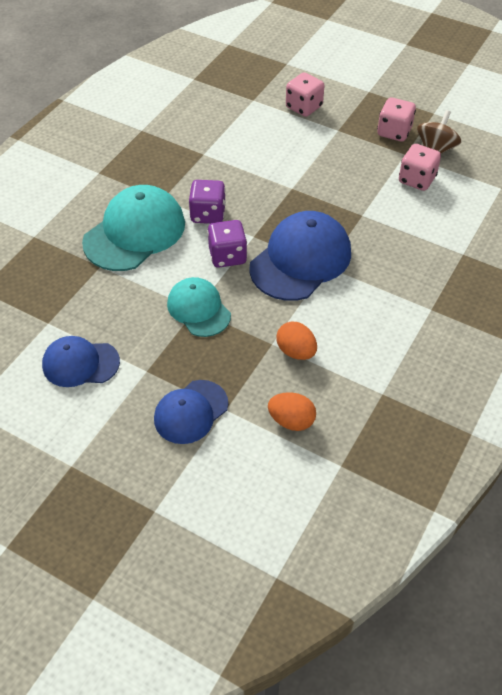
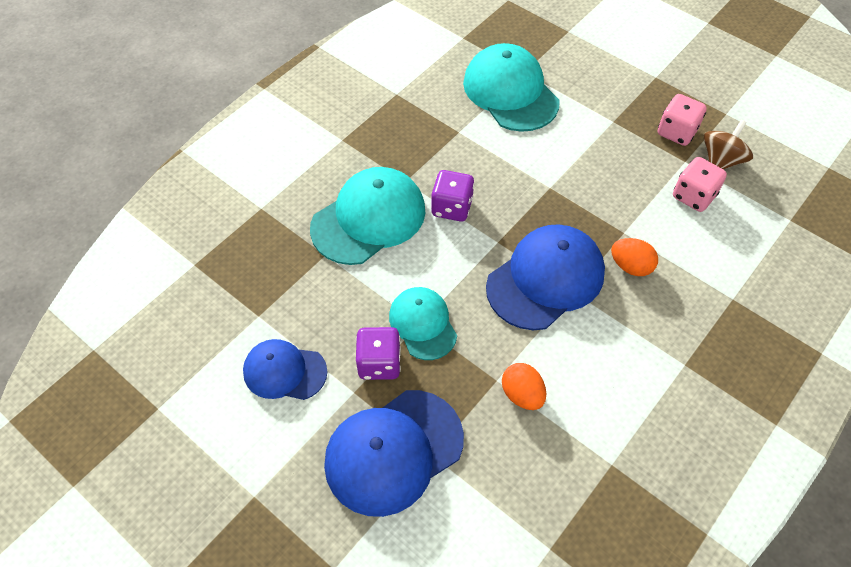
camera: 10 degrees right, 5 degrees up
blue cap [154,380,228,444] -> blue cap [324,390,464,517], size x1.63
purple dice [207,220,247,268] -> purple dice moved to [356,327,401,380]
orange egg [268,392,316,431] -> orange egg moved to [611,238,658,276]
pink dice [286,73,324,117] -> none
none -> turquoise cap [463,43,560,132]

